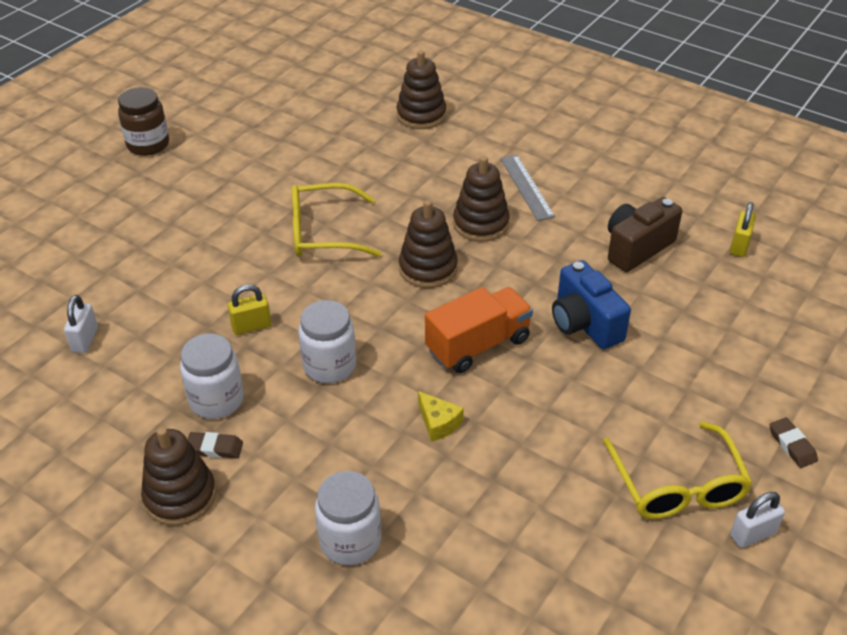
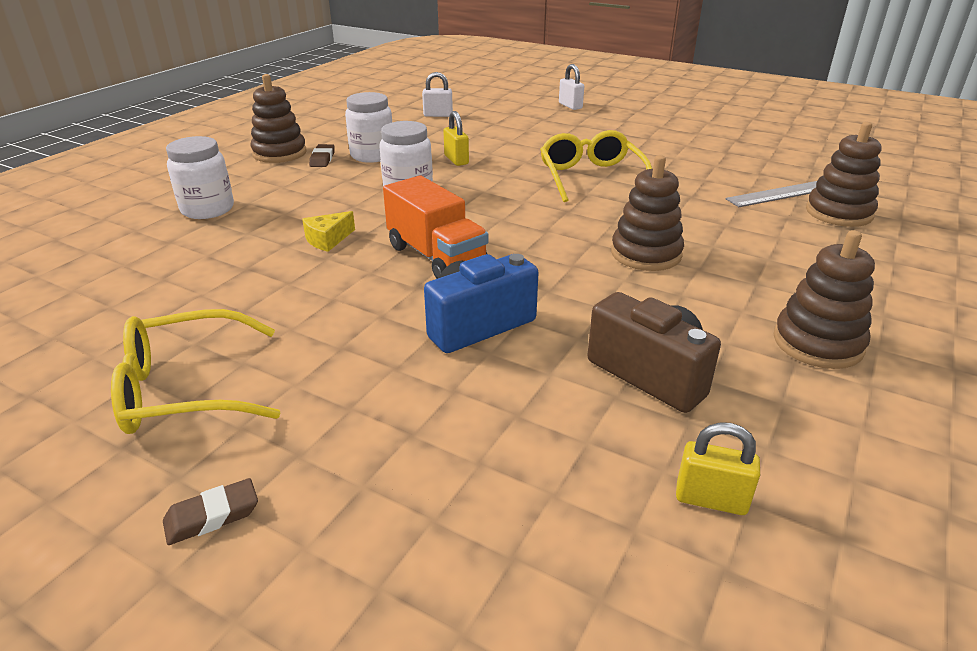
camera: 85 degrees right, 10 degrees down
brown jar [118,87,169,156] -> none
brown stacking toy [399,200,458,288] -> brown stacking toy moved to [774,230,875,369]
grey ruler [500,155,555,221] -> grey ruler moved to [726,181,817,207]
white padlock [730,492,785,548] -> white padlock moved to [559,64,584,110]

